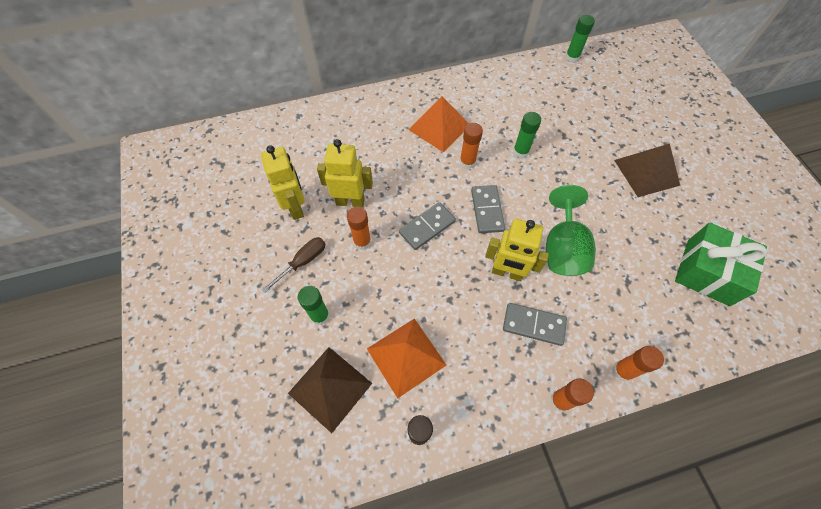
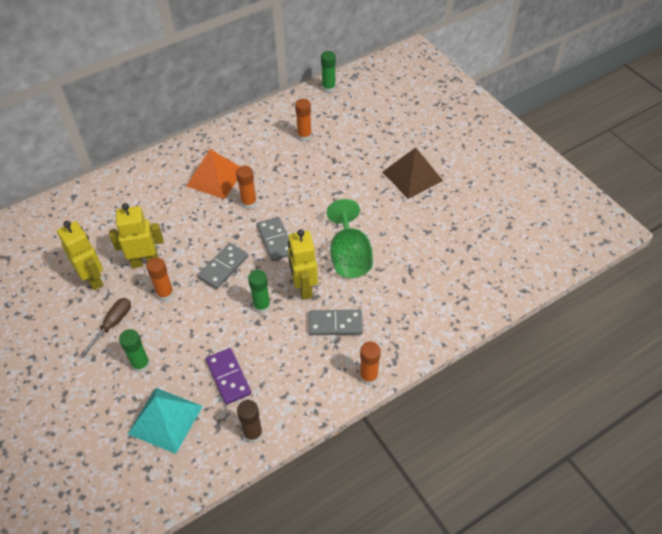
camera: 15 degrees left, 10 degrees down
brown pyramid [288,347,372,433] -> turquoise pyramid [128,388,203,454]
orange pyramid [367,318,446,398] -> purple domino [206,348,251,405]
yellow robot [485,219,549,281] -> yellow robot turned 75 degrees clockwise [288,229,318,300]
green glue stick [513,112,541,158] -> green glue stick moved to [248,270,271,313]
orange glue stick [613,346,664,382] -> orange glue stick moved to [295,99,312,141]
green gift [675,223,767,306] -> none

